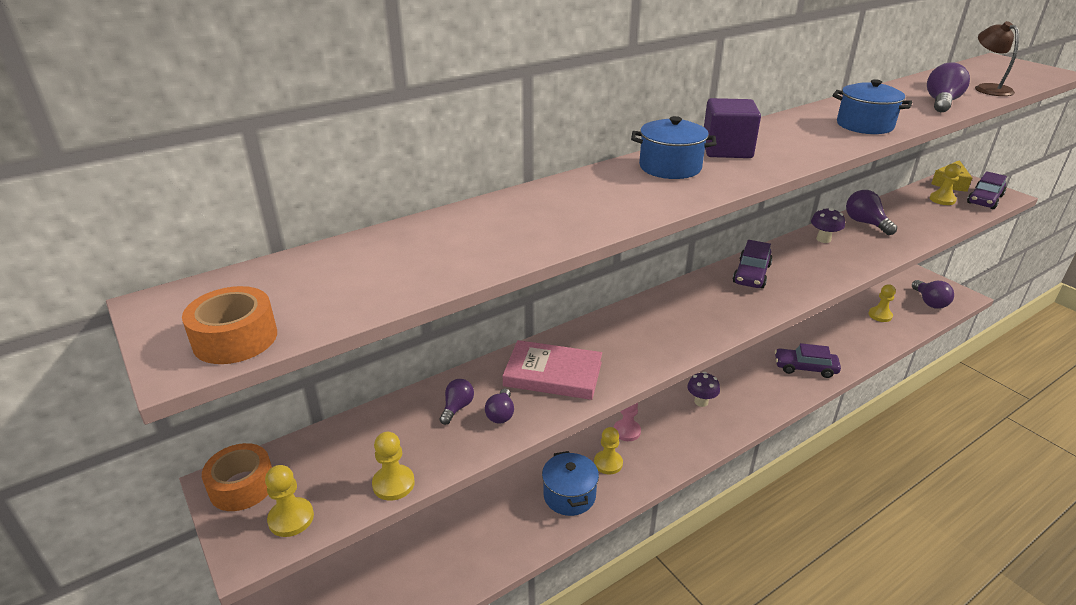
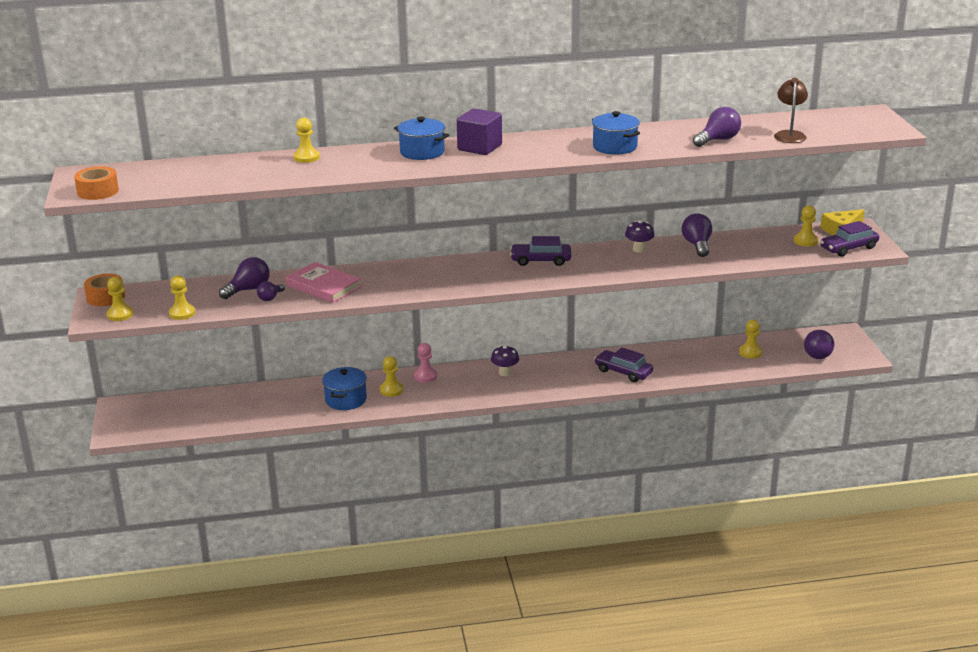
camera: 25 degrees right, 5 degrees down
purple light bulb [440,379,474,425] -> purple light bulb [219,257,270,299], size x1.65
purple car [733,240,773,288] -> purple car turned 45 degrees clockwise [510,236,571,266]
none -> yellow pawn [294,118,320,163]

